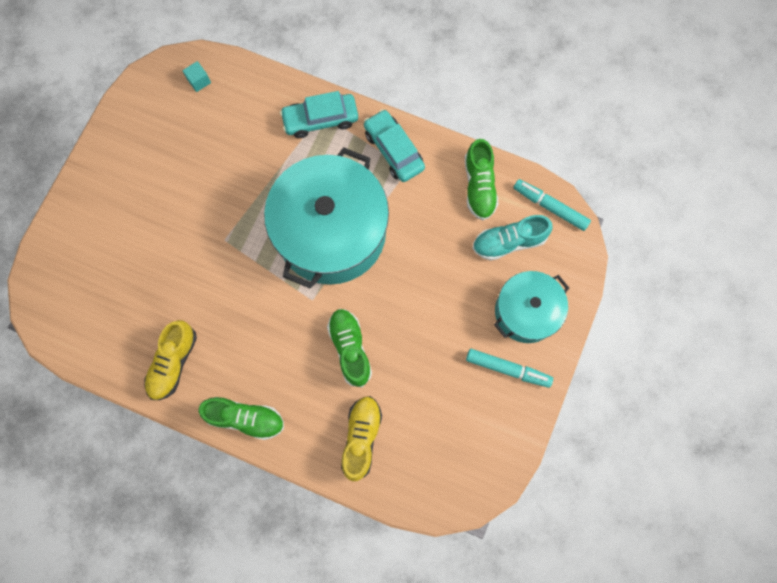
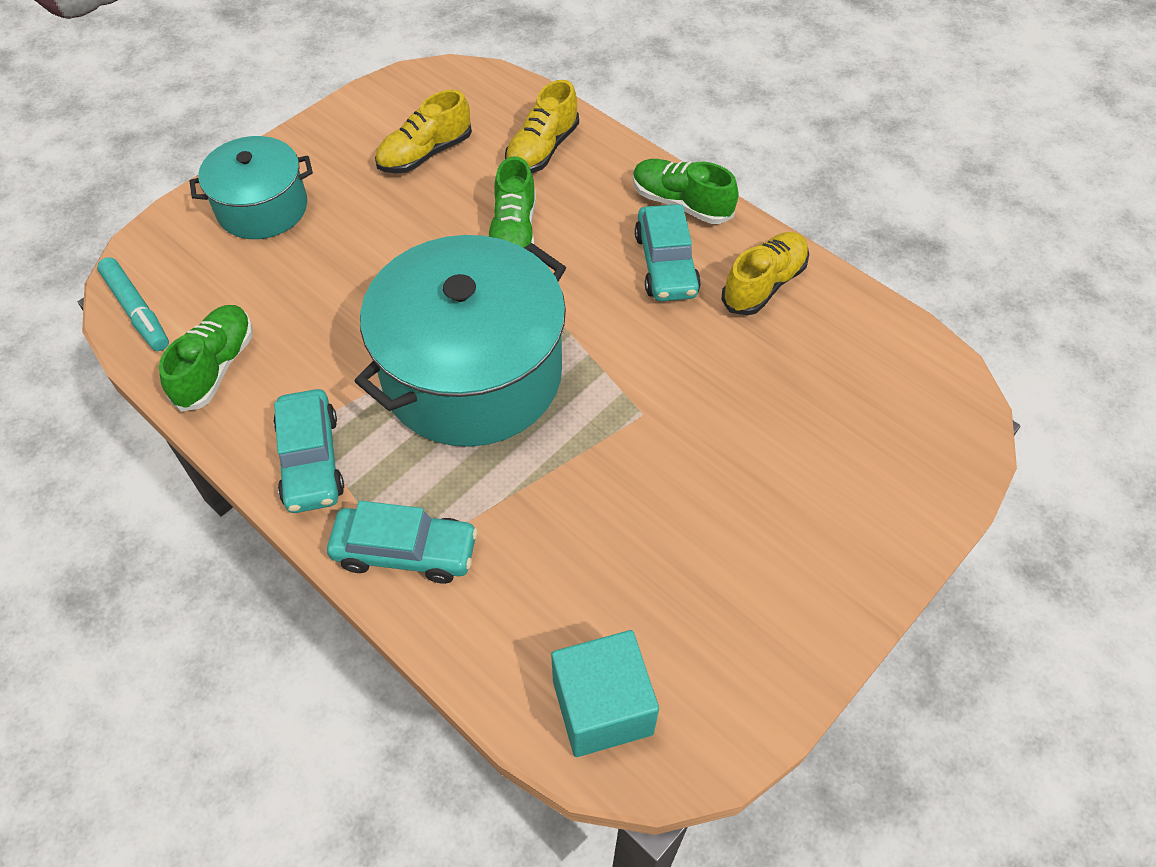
camera: 160 degrees left, 20 degrees down
turquoise cube [182,61,211,92] -> turquoise cube [551,630,659,757], size x2.18
turquoise marker [466,349,553,388] -> none
turquoise shoe [472,215,553,261] -> none
none -> yellow shoe [375,90,472,174]
none -> turquoise car [635,204,701,301]

